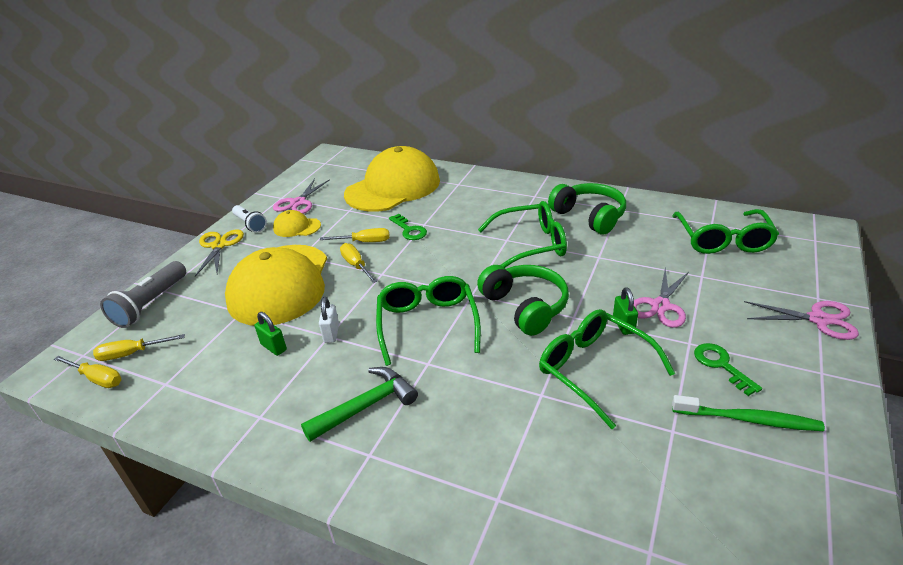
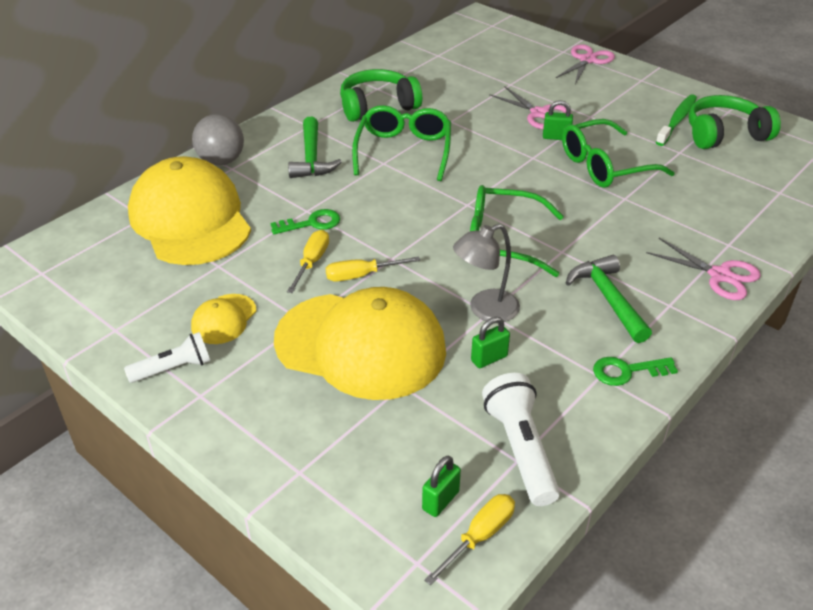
camera: 75 degrees left, 5 degrees up
yellow screwdriver [93,334,185,361] -> green padlock [422,455,461,517]
grey flashlight [100,261,186,328] -> none
yellow scissors [195,229,244,276] -> none
pink scissors [273,179,330,214] -> pink scissors moved to [646,238,761,300]
white padlock [319,297,339,343] -> grey lamp [453,224,520,322]
green headphones [477,265,569,336] -> green headphones moved to [688,95,781,149]
green glasses [673,209,779,254] -> none
green key [694,343,762,396] -> green key moved to [593,357,678,386]
none -> grey ball [192,114,244,166]
none -> green hammer [288,117,342,178]
none -> white flashlight [482,373,560,506]

